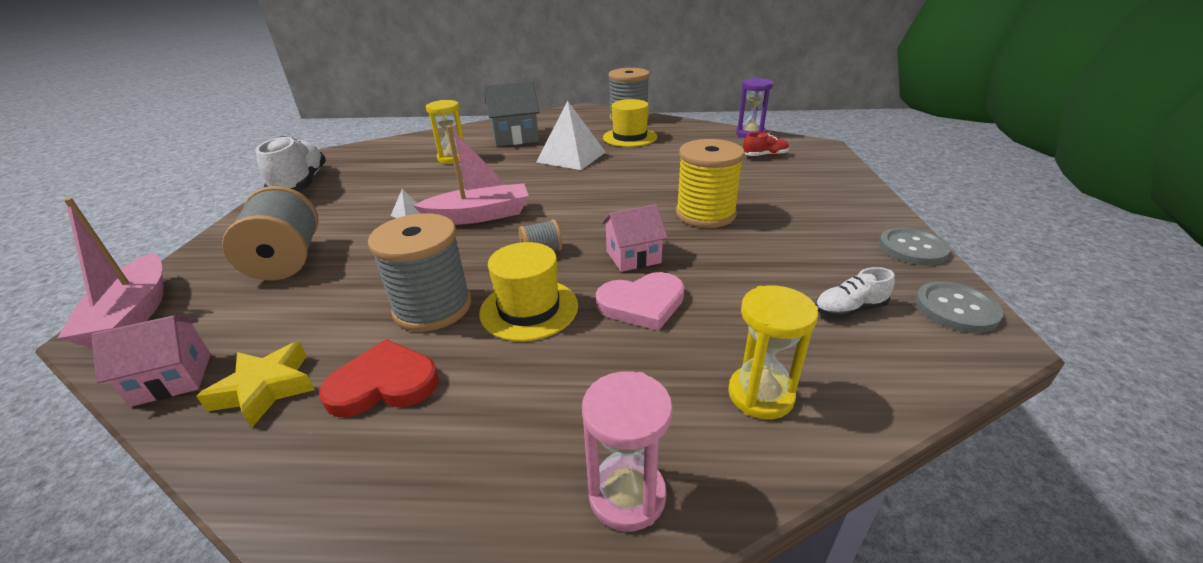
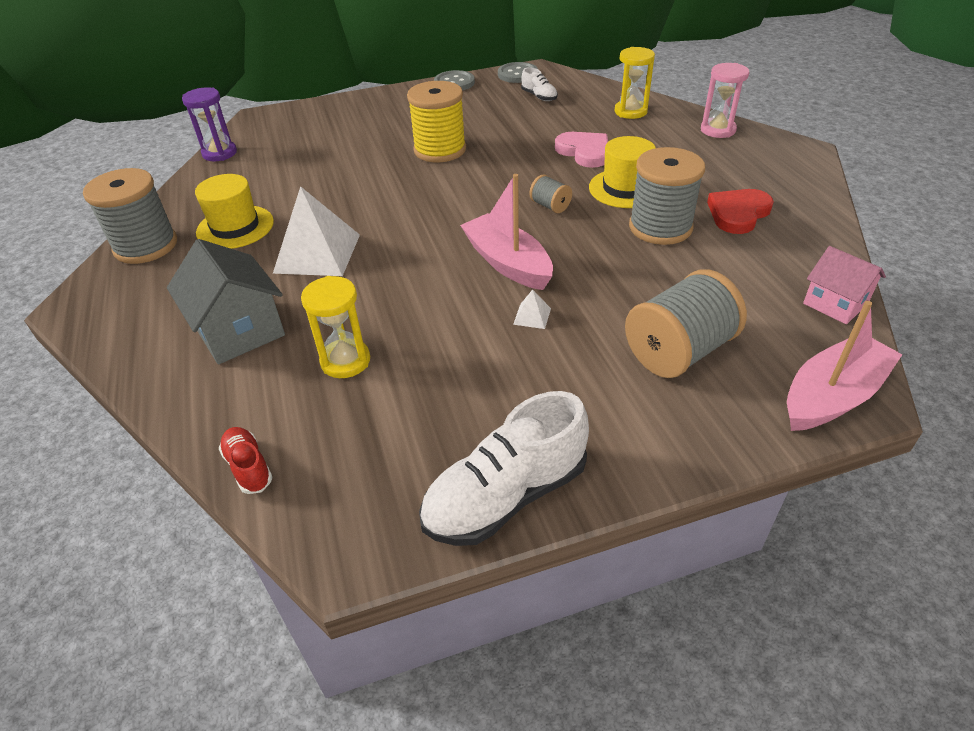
camera: 110 degrees left, 10 degrees up
yellow star [196,341,315,428] -> none
red heart [319,339,439,417] -> red heart turned 75 degrees clockwise [707,189,774,234]
pink house [601,204,668,272] -> none
red shoe [743,132,789,156] -> red shoe moved to [219,427,273,494]

